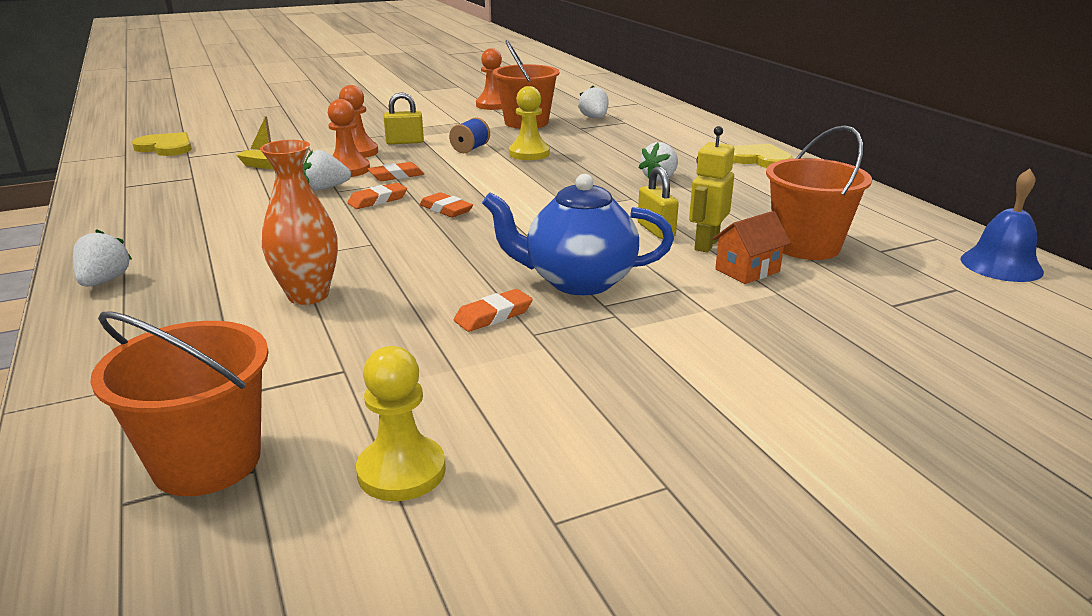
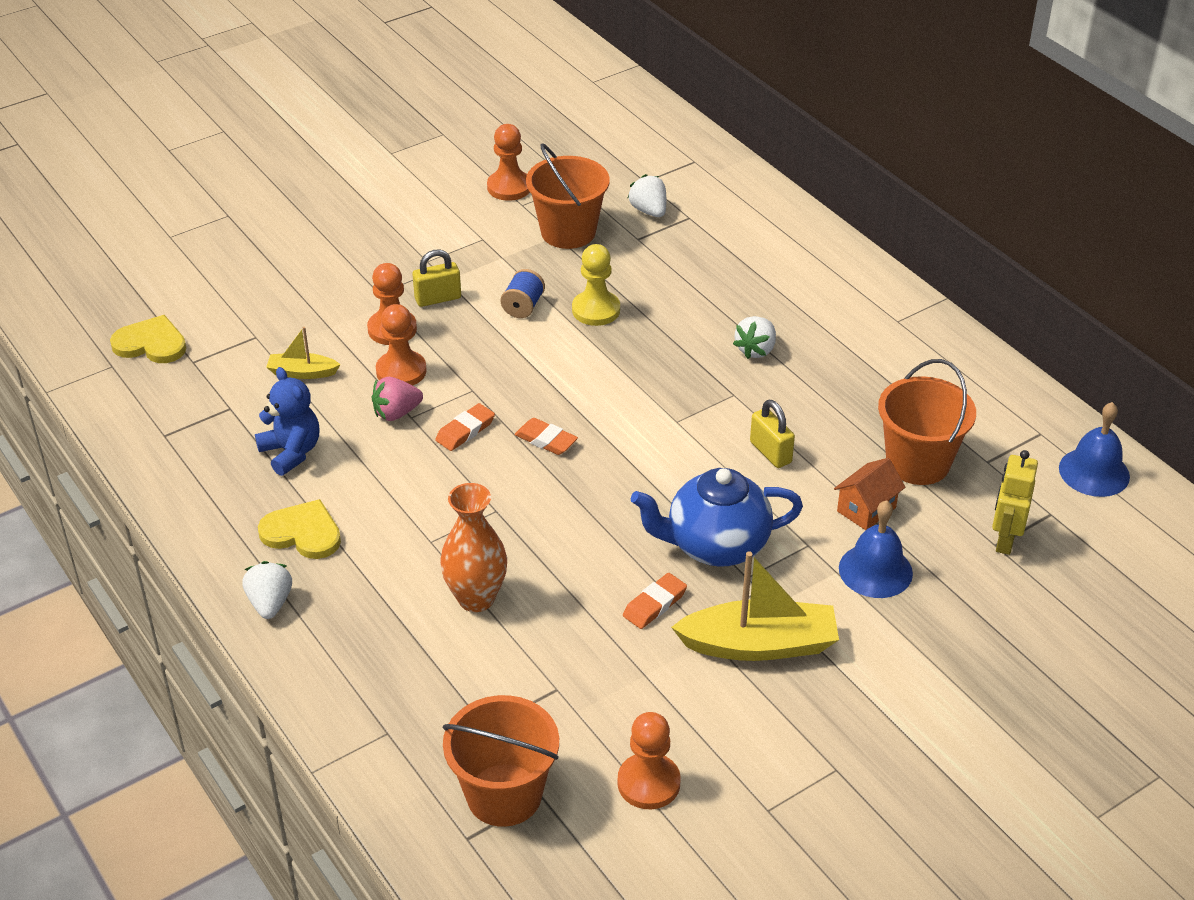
camera: 10 degrees left, 15 degrees up
white strawberry [303,150,351,190] -> pink strawberry [372,377,423,421]
yellow pawn [356,346,446,501] -> orange pawn [618,712,681,809]
orange eraser [368,162,424,181] -> none
yellow robot [689,126,734,253] -> yellow robot moved to [992,450,1038,555]
yellow heart [733,144,793,168] -> yellow heart moved to [258,499,341,559]
none -> blue teddy bear [255,367,319,476]
none -> yellow boat [671,552,839,661]
none -> blue bell [839,500,913,598]

